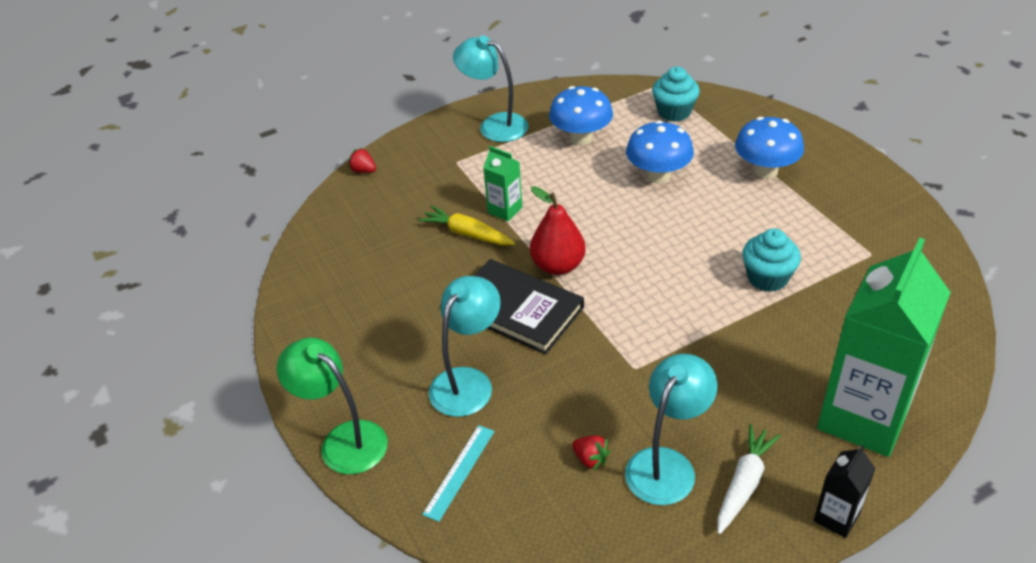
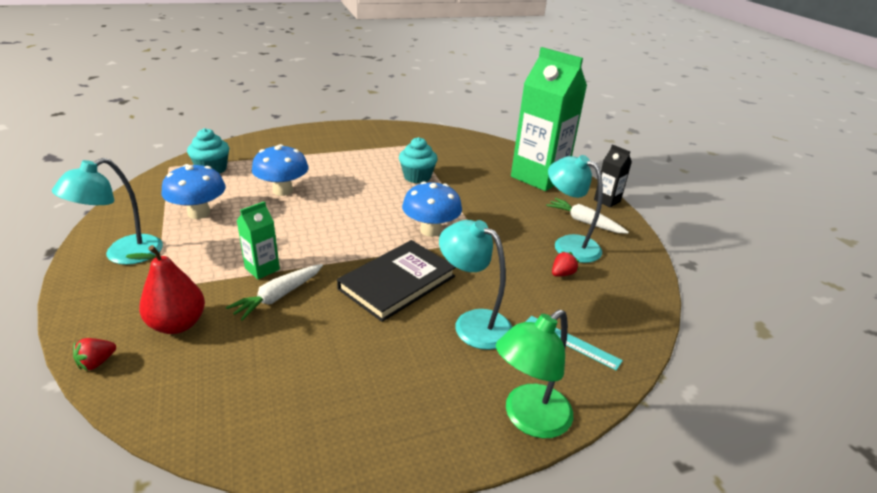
camera: 85 degrees left, 10 degrees down
yellow carrot [418,205,515,245] -> white carrot [226,264,323,321]
red pear [530,186,586,275] -> red pear moved to [126,245,205,334]
blue mushroom [735,117,804,179] -> blue mushroom moved to [402,182,462,237]

